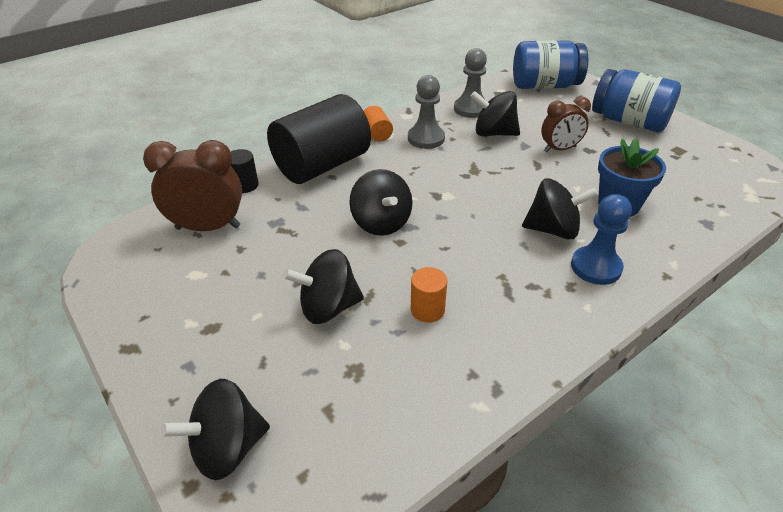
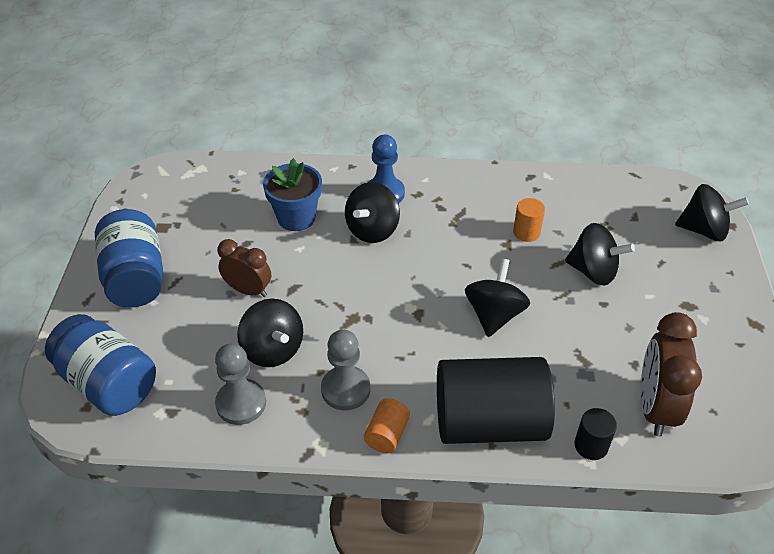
camera: 140 degrees left, 5 degrees up
brown clock [143,140,242,231] -> brown clock turned 60 degrees clockwise [641,312,702,437]
black spinning top [522,178,598,240] -> black spinning top turned 105 degrees counterclockwise [345,182,400,243]

